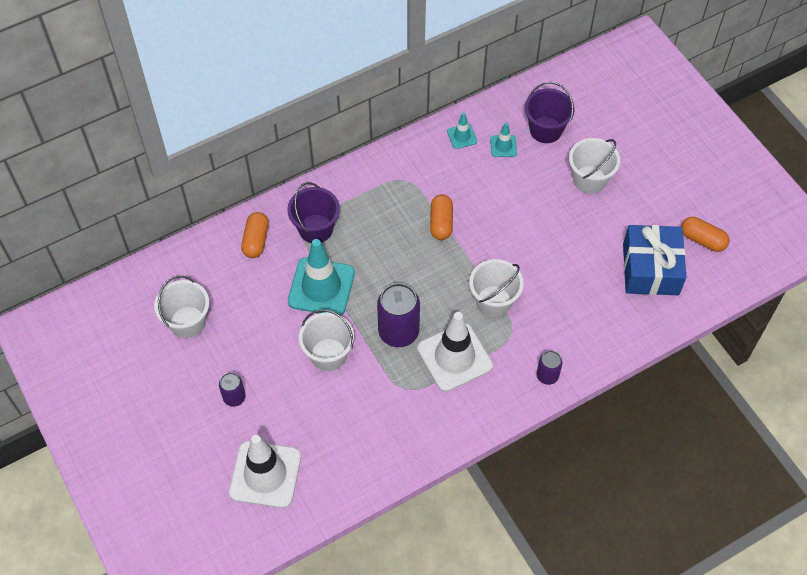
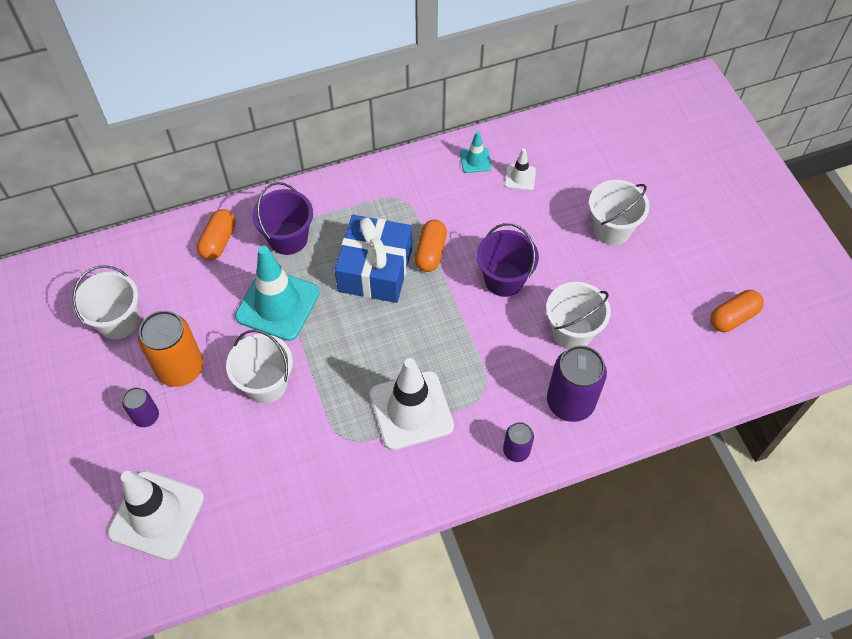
camera: 10 degrees right, 0 degrees up
purple can [377,283,420,347] -> purple can moved to [547,345,607,422]
white bucket [469,259,524,317] -> white bucket moved to [546,282,611,349]
turquoise traffic cone [490,122,517,157] -> white traffic cone [505,149,536,191]
purple bucket [525,82,575,143] -> purple bucket moved to [477,223,539,297]
blue gift [623,225,686,295] -> blue gift moved to [335,215,412,303]
orange capsule [681,217,729,252] -> orange capsule turned 75 degrees counterclockwise [710,290,764,332]
none -> orange can [138,311,203,387]

